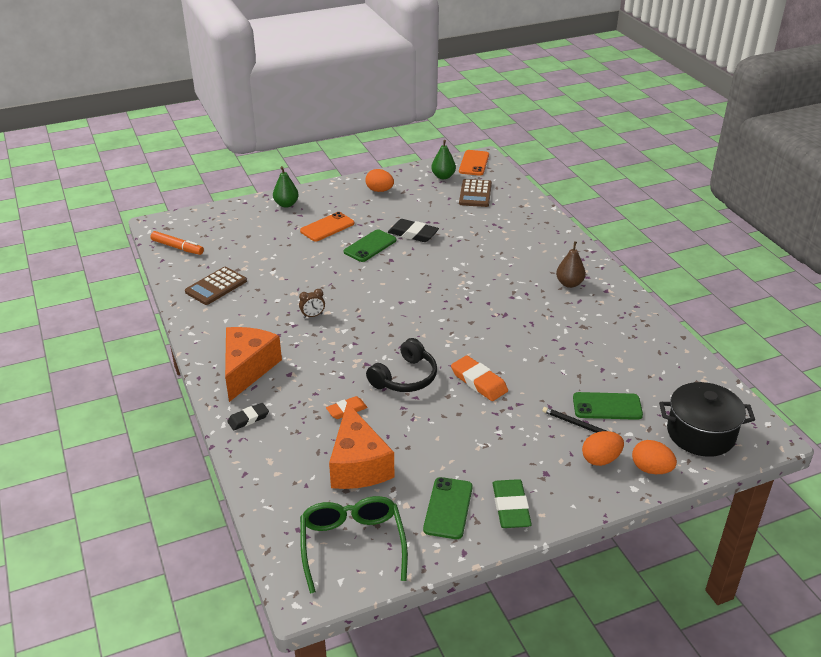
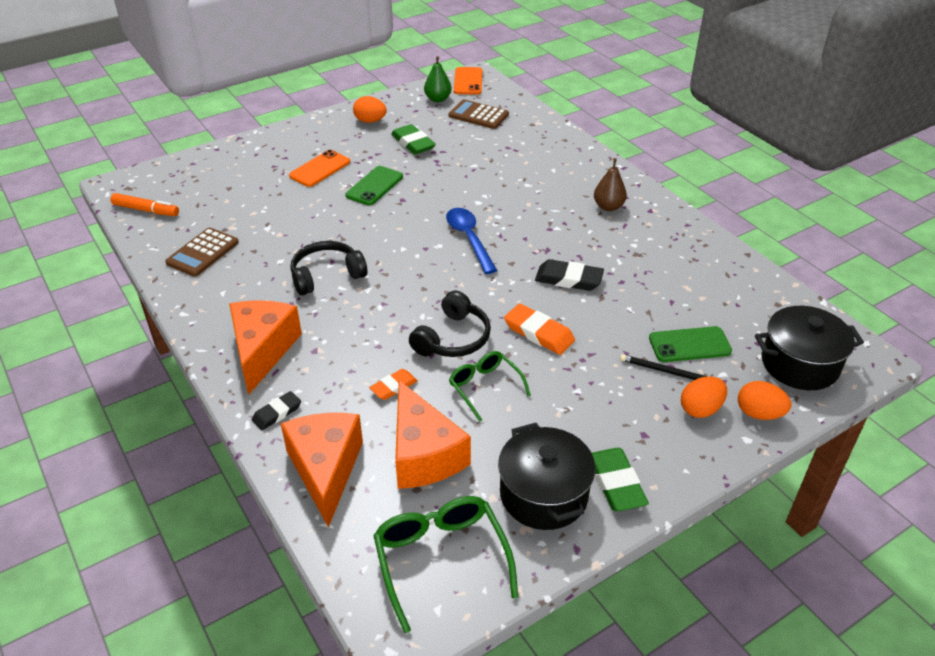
camera: 10 degrees left, 5 degrees up
green pear [273,166,299,208] -> none
brown clock [299,289,325,318] -> black headphones [290,241,368,295]
black eraser [388,219,439,242] -> black eraser moved to [535,259,604,291]
green phone [423,477,473,539] -> black pot [498,423,596,530]
brown calculator [459,179,492,207] -> brown calculator turned 120 degrees clockwise [449,99,509,129]
none -> orange cheese [281,413,363,528]
none -> green eraser [391,124,436,155]
none -> blue spoon [446,208,497,274]
none -> green glasses [449,351,531,422]

